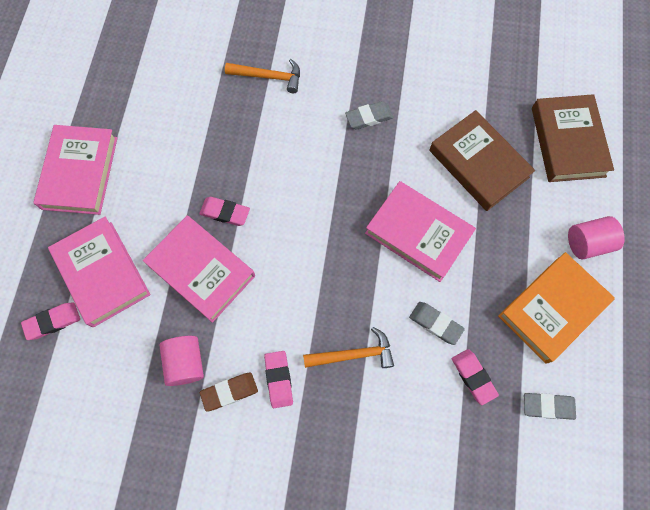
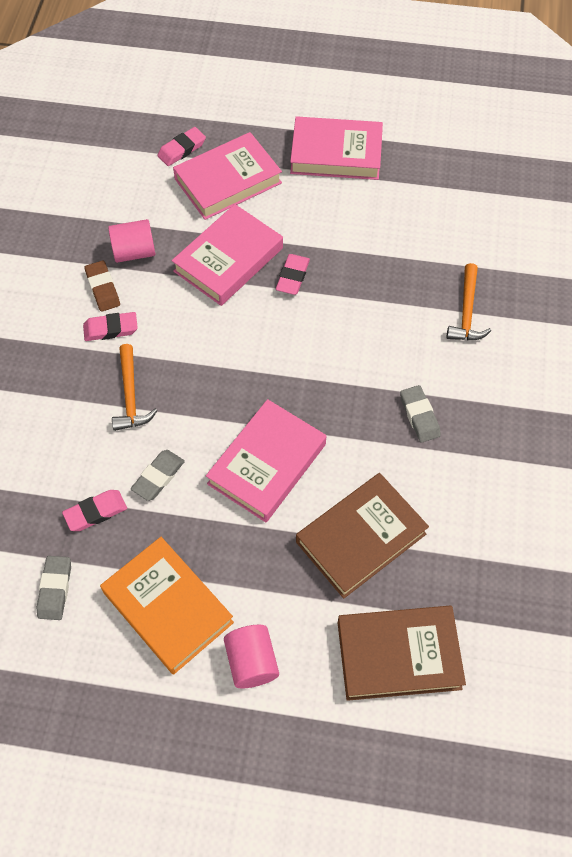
camera: 90 degrees right, 10 degrees down
pink eraser [21,302,80,340] -> pink eraser turned 75 degrees clockwise [157,127,206,166]

